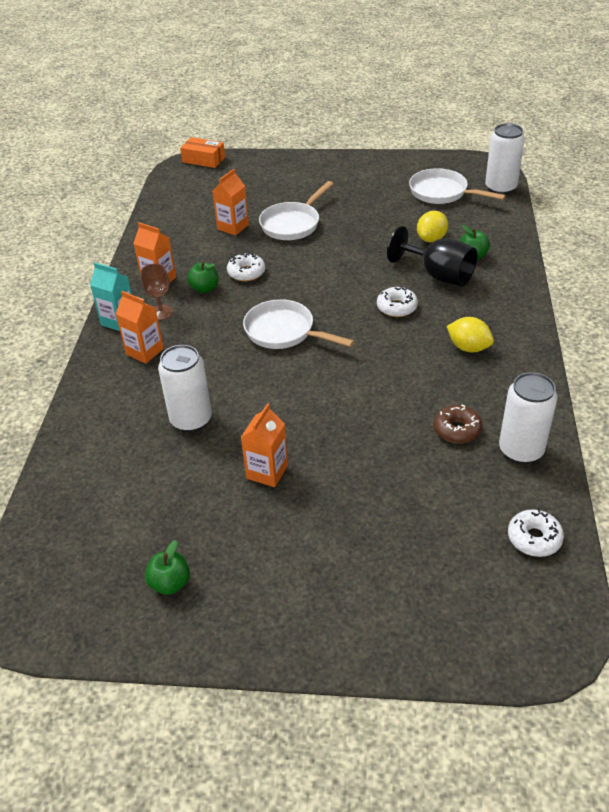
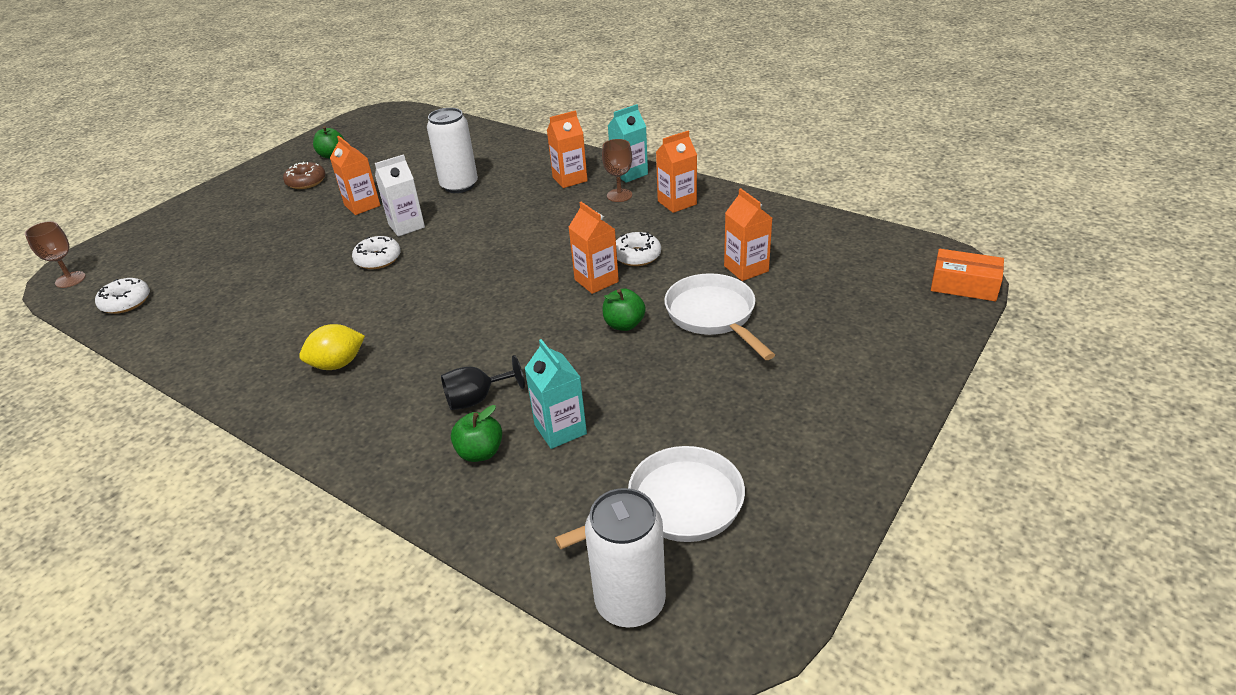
camera: 120 degrees right, 5 degrees down
orange box [180,137,225,168] -> orange box turned 60 degrees clockwise [931,249,1004,301]
green apple [187,262,219,293] -> green apple moved to [603,289,646,331]
white pan [243,299,354,349] -> none
white donut [377,286,418,317] -> white donut moved to [352,236,401,269]
black goblet [387,226,477,286] -> black goblet [441,355,525,410], size x0.61
yellow lemon [417,211,448,242] -> turquoise carton [524,339,587,449]
brown donut [434,405,482,443] -> brown donut moved to [283,162,326,189]
white can [499,372,558,463] -> none
none -> brown goblet [25,221,86,288]
none -> white carton [375,154,425,237]
none -> orange carton [568,202,619,294]

